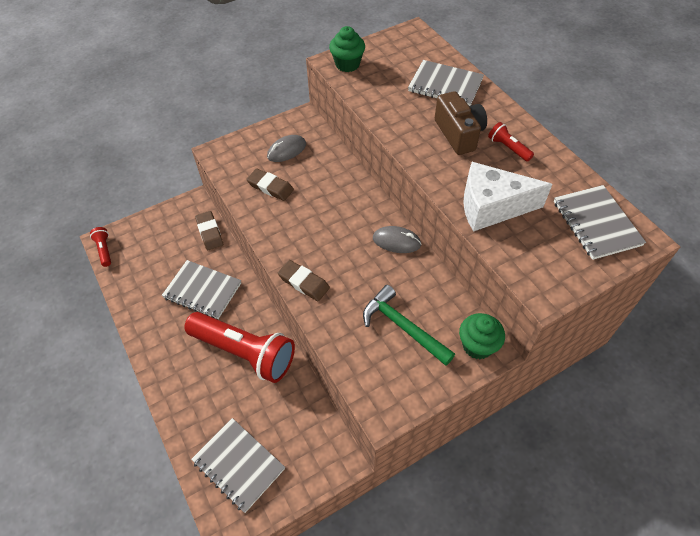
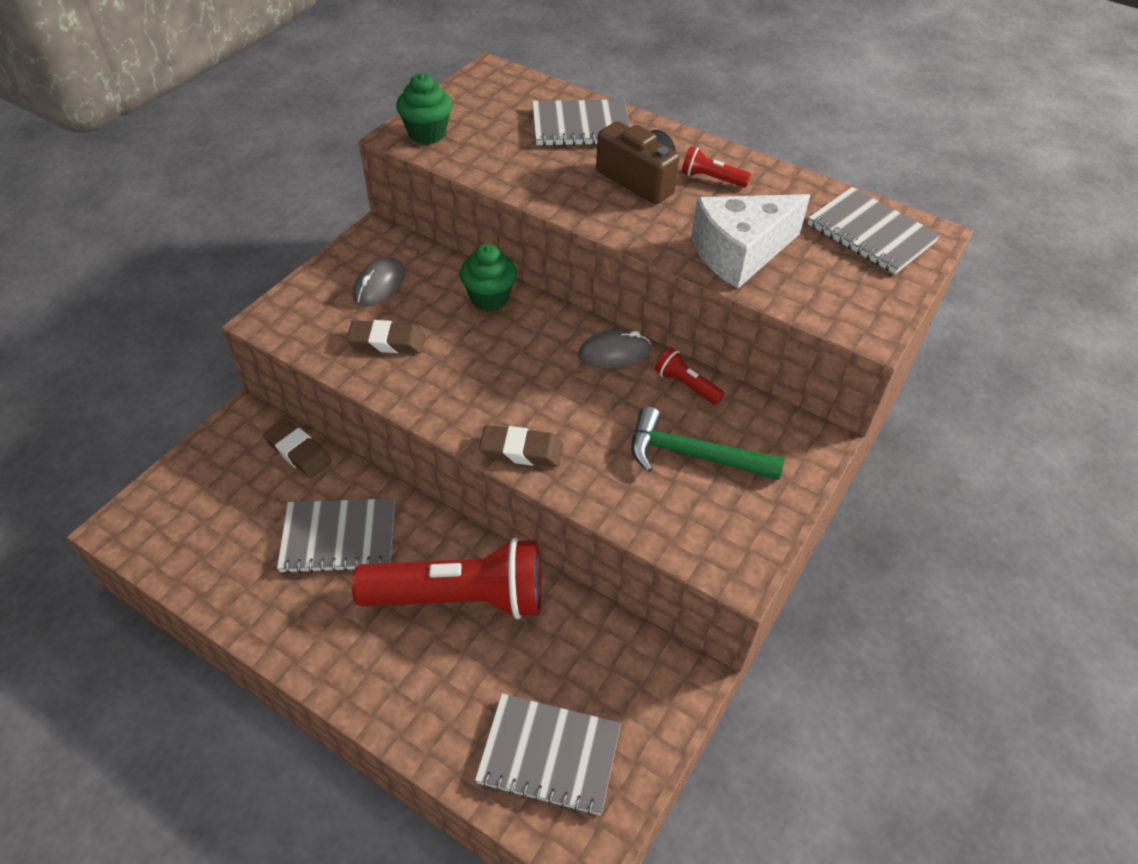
camera: 30 degrees left, 5 degrees down
red flashlight [90,227,111,267] -> red flashlight moved to [655,348,724,405]
green cupcake [459,313,505,359] -> green cupcake moved to [460,244,517,311]

